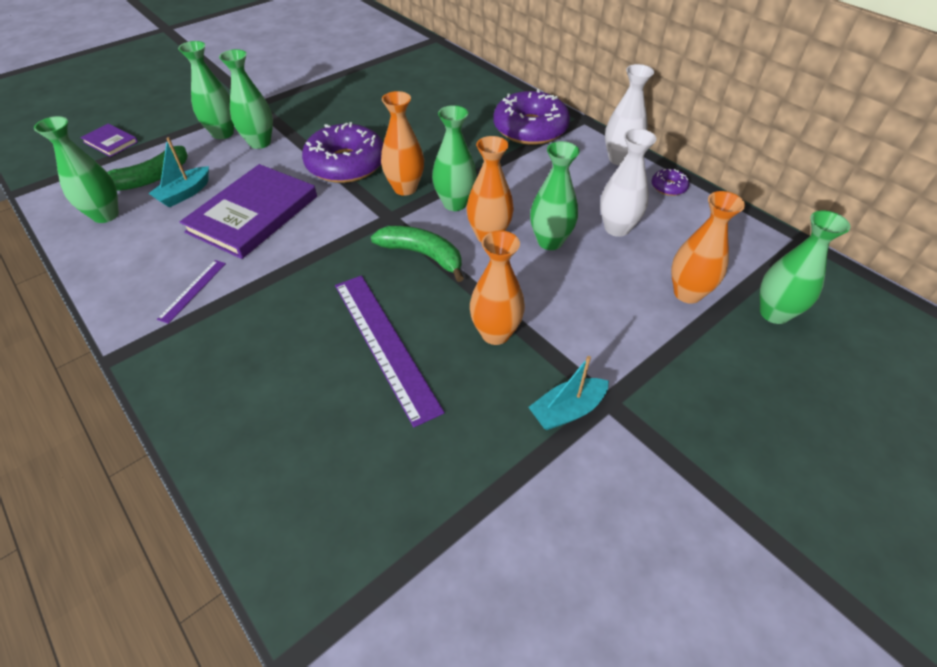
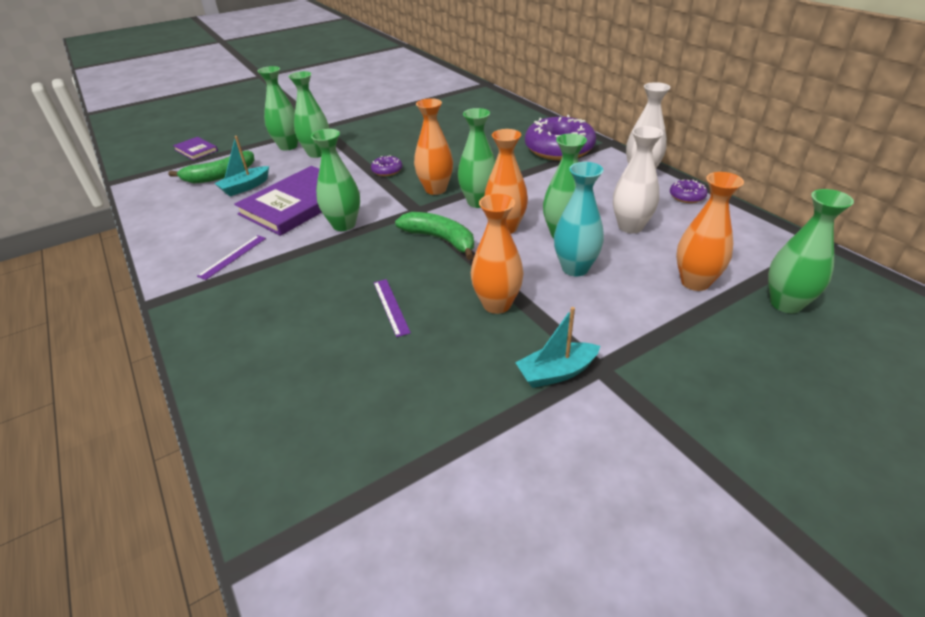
camera: 10 degrees right, 10 degrees down
green vase [34,116,119,223] -> green vase moved to [311,129,360,231]
purple donut [302,122,383,183] -> purple donut [371,155,403,176], size x0.43
purple ruler [335,275,445,427] -> purple ruler [374,279,411,337], size x0.48
none -> turquoise vase [554,162,604,276]

